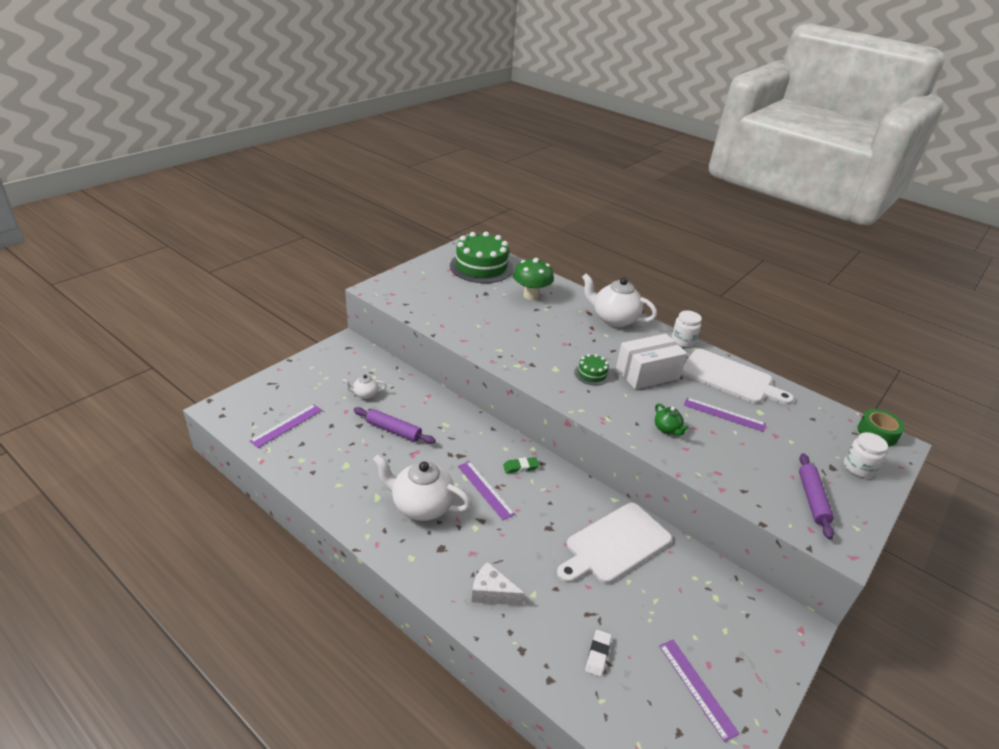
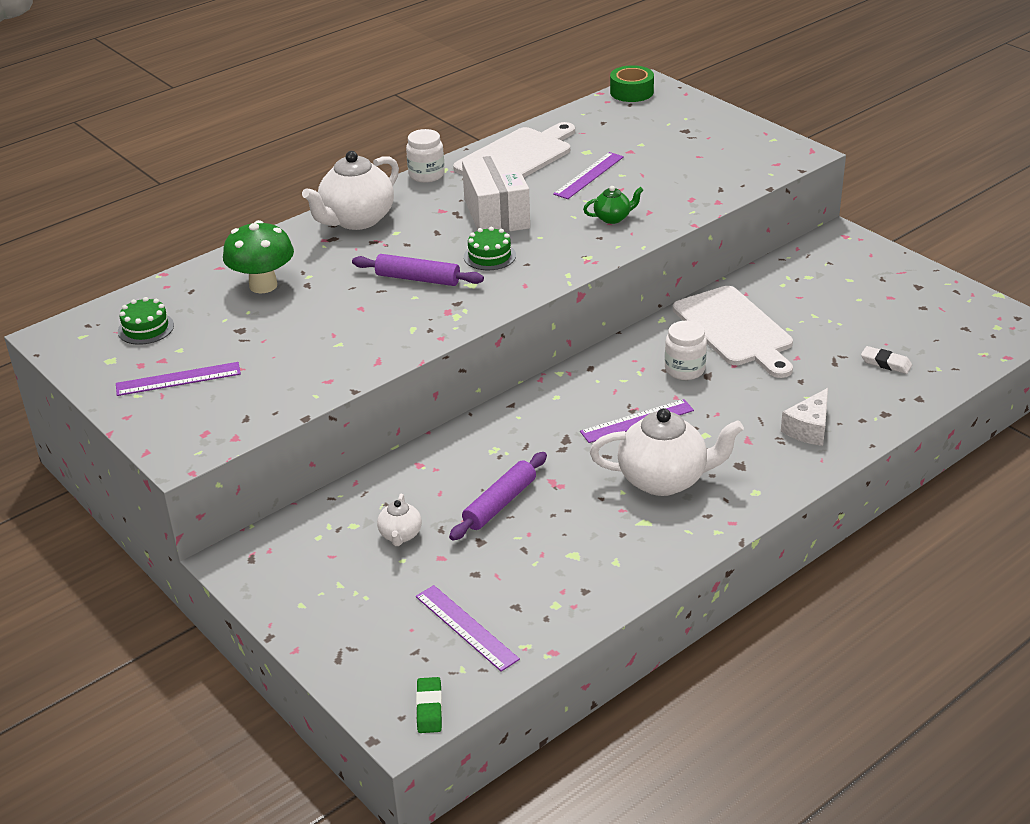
camera: 75 degrees left, 0 degrees up
white teapot [373,455,471,521] -> white teapot turned 120 degrees counterclockwise [590,408,744,496]
green cake [450,232,513,283] -> green cake [118,297,174,345], size x0.46
green eraser [503,457,540,473] -> green eraser moved to [416,677,442,733]
purple ruler [659,640,740,742] -> purple ruler moved to [116,362,241,396]
purple rolling pin [799,453,834,539] -> purple rolling pin moved to [352,254,484,286]
white jar [844,432,888,478] -> white jar moved to [665,321,707,380]

